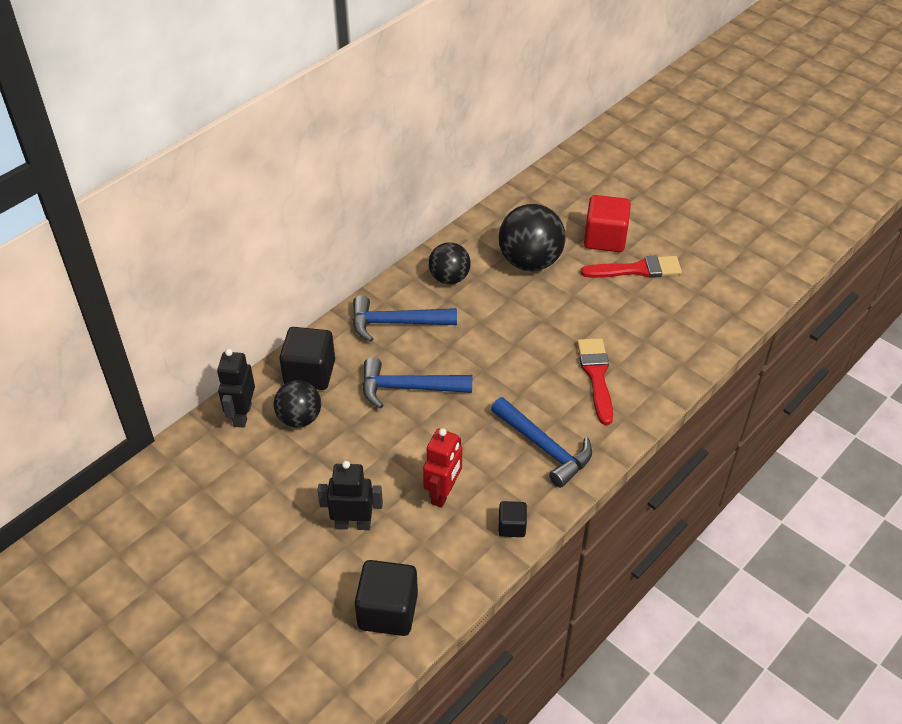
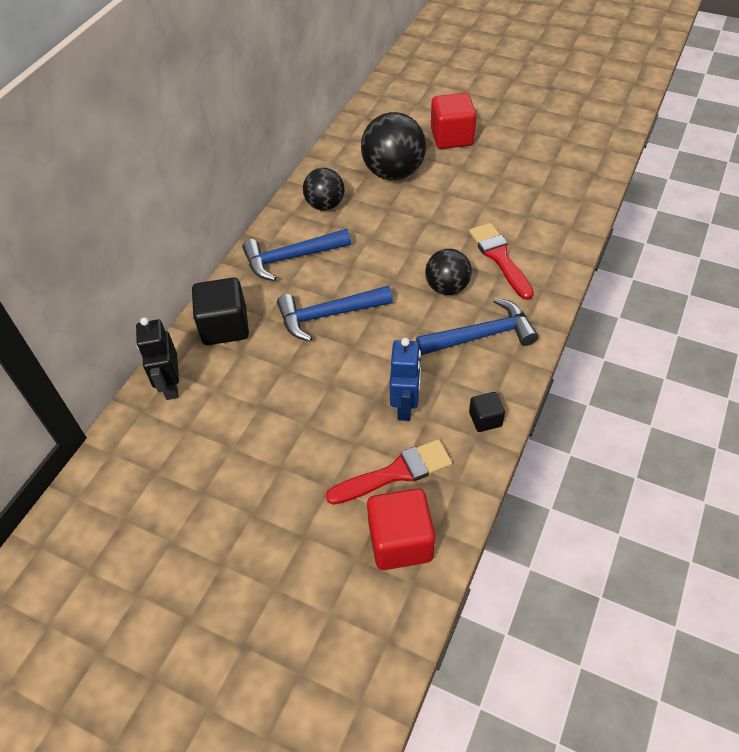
camera: 15 degrees left, 5 degrees up
black ball [274,380,321,428] -> black ball moved to [425,249,472,295]
black robot [317,461,383,530] -> none
black cube [355,560,418,636] -> red cube [367,488,435,570]
red robot [423,428,462,508] -> blue robot [389,338,421,421]
blue hammer [491,397,592,488] -> blue hammer turned 45 degrees counterclockwise [416,298,538,355]
red brush [581,255,682,278] -> red brush moved to [326,439,452,505]

